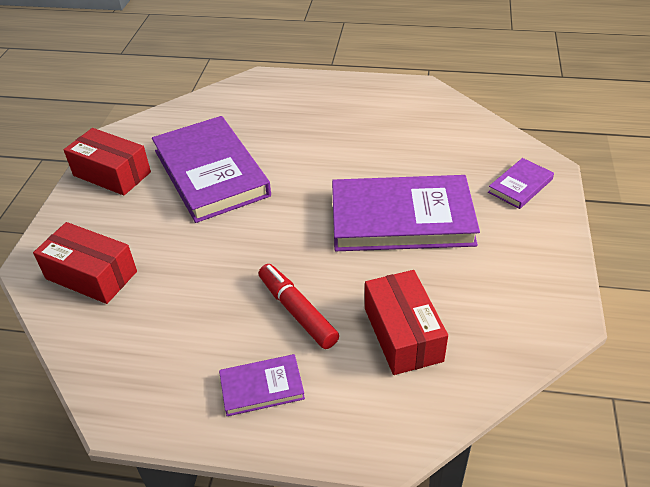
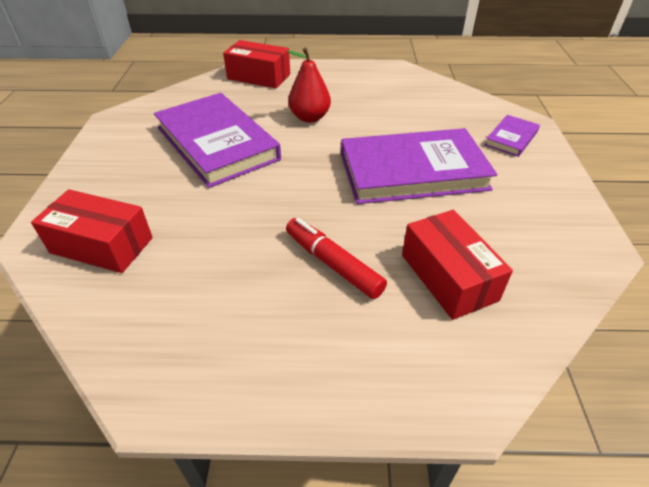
camera: 10 degrees left, 0 degrees up
red box [64,128,151,196] -> red box moved to [223,40,290,88]
purple book [219,354,305,416] -> none
none -> red pear [287,47,331,123]

